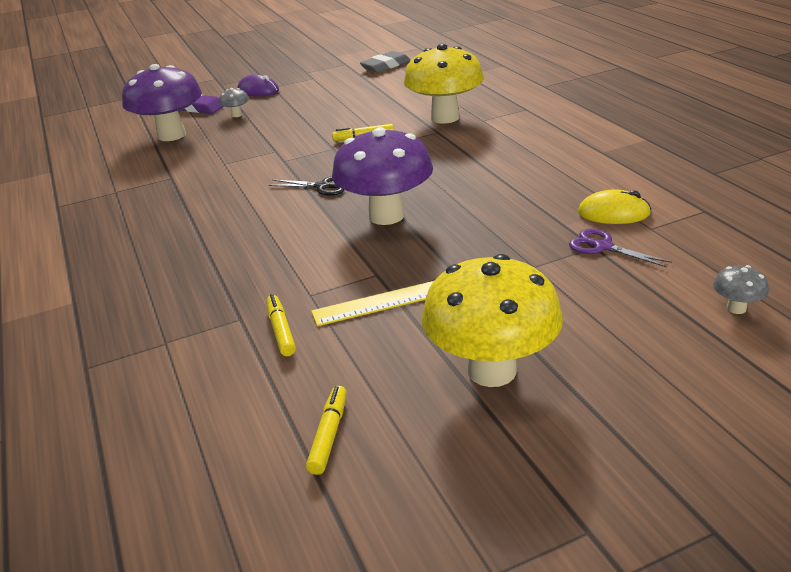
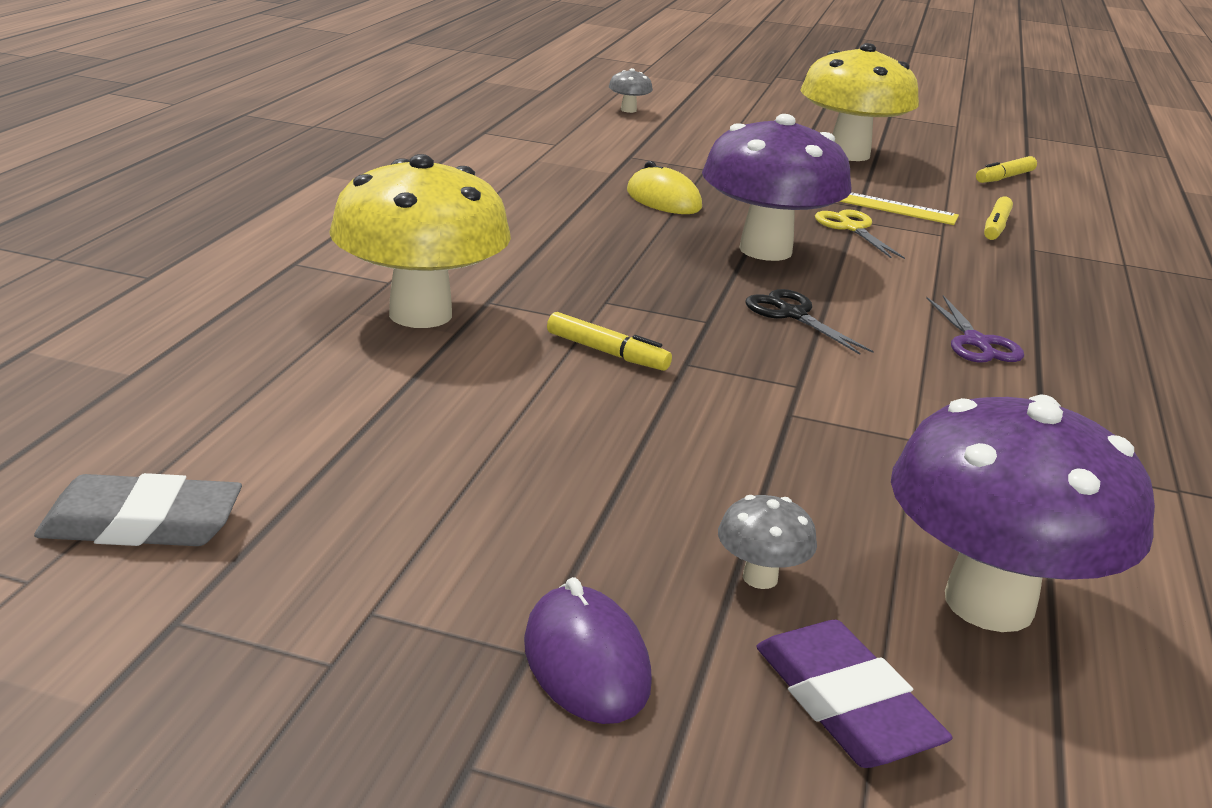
camera: 145 degrees left, 5 degrees down
purple scissors [569,229,672,267] -> purple scissors moved to [926,295,1024,363]
yellow mouse [578,189,651,224] -> yellow mouse moved to [627,161,702,214]
none -> yellow scissors [815,209,905,259]

